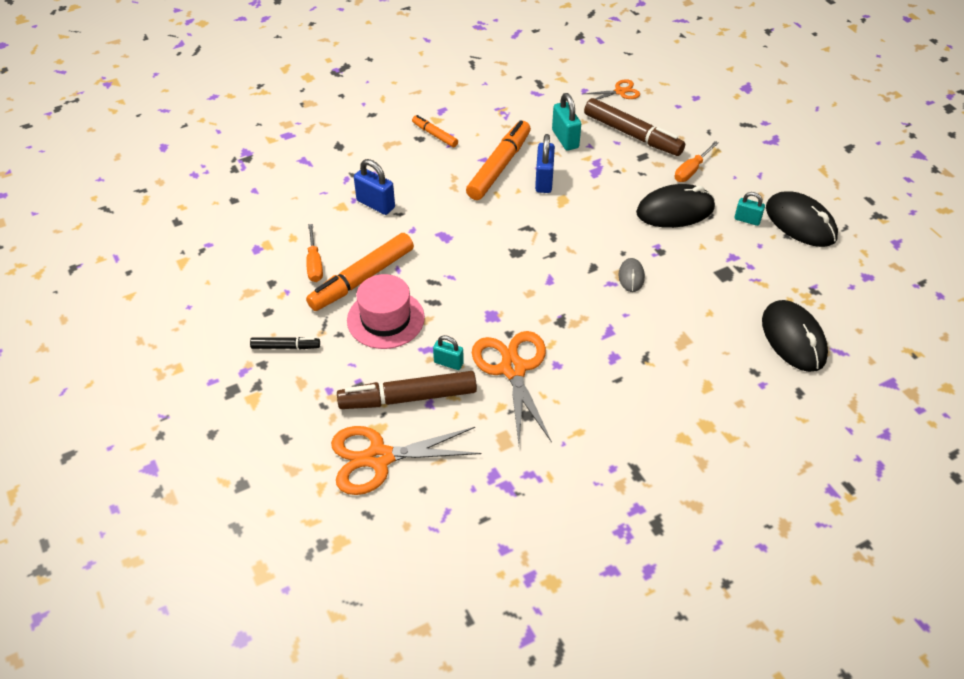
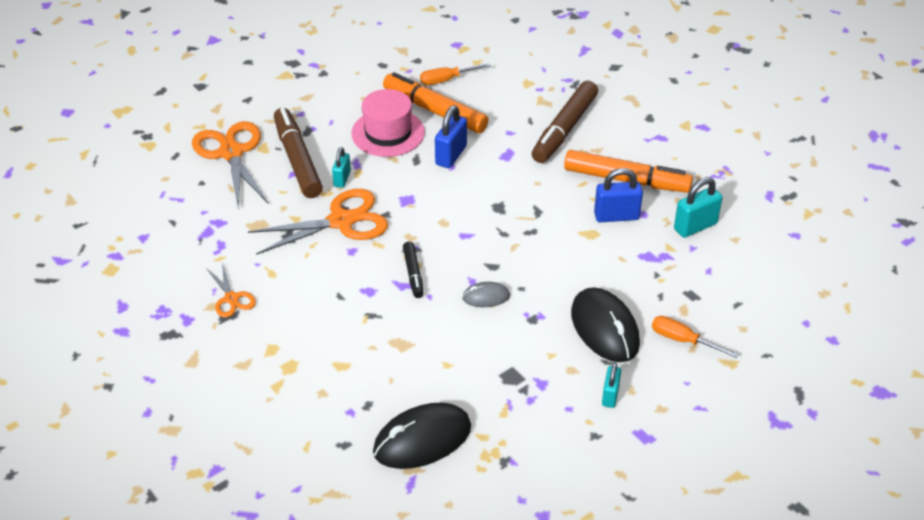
camera: 80 degrees right, 5 degrees down
black marker [250,337,320,349] -> black marker moved to [403,241,424,298]
blue padlock [354,159,395,215] -> blue padlock moved to [435,105,467,168]
orange marker [412,115,458,147] -> none
orange scissors [583,79,640,99] -> orange scissors moved to [206,263,256,317]
brown marker [584,98,685,156] -> brown marker moved to [532,81,598,163]
black mouse [766,191,838,247] -> none

